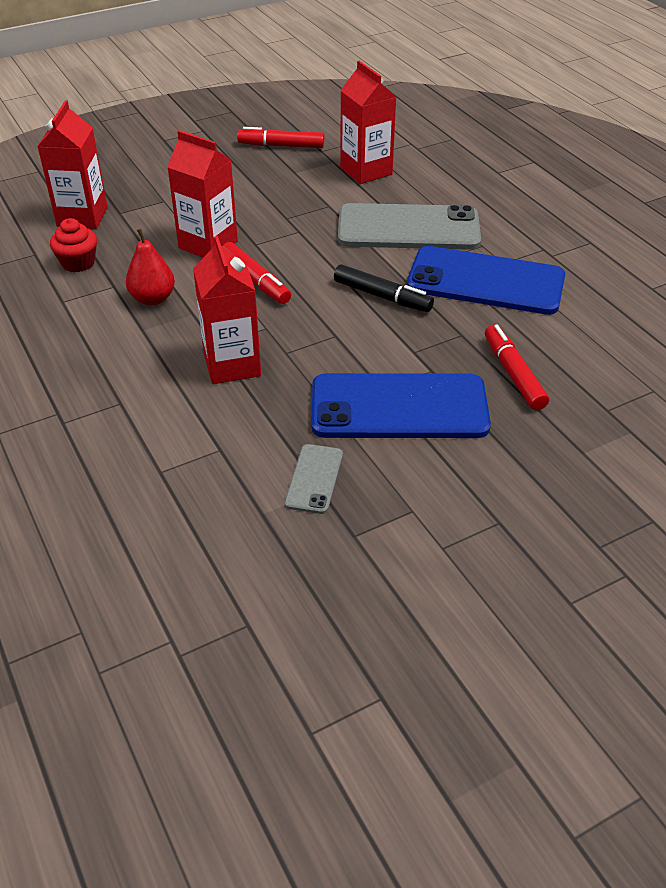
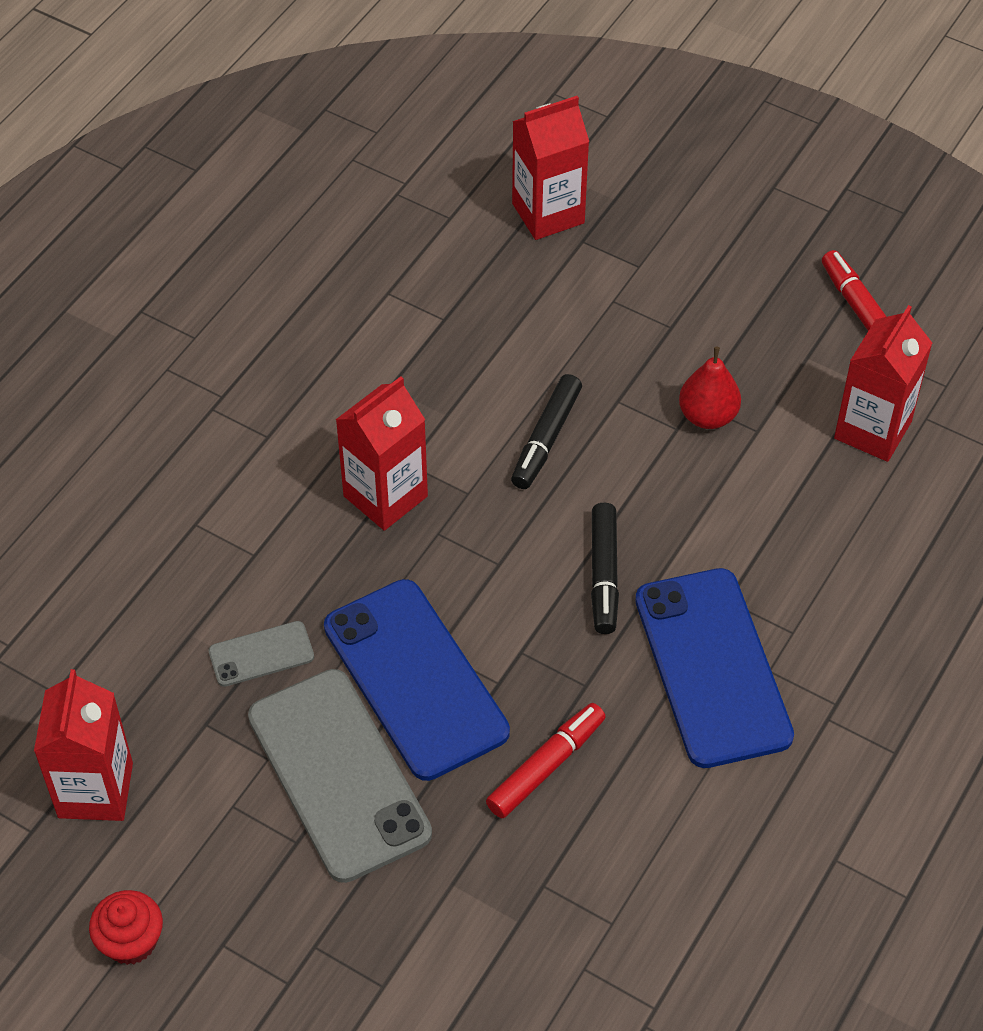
camera: 60 degrees right, 10 degrees up
red cupcake [50,218,97,272] -> red cupcake moved to [89,890,163,965]
red pear [126,228,175,305] -> red pear moved to [679,347,741,429]
red carton [167,130,238,258] -> red carton moved to [34,669,133,821]
red marker [222,242,291,304] -> black marker [511,374,582,489]
grey phone [338,203,481,250] -> grey phone moved to [248,669,432,883]

